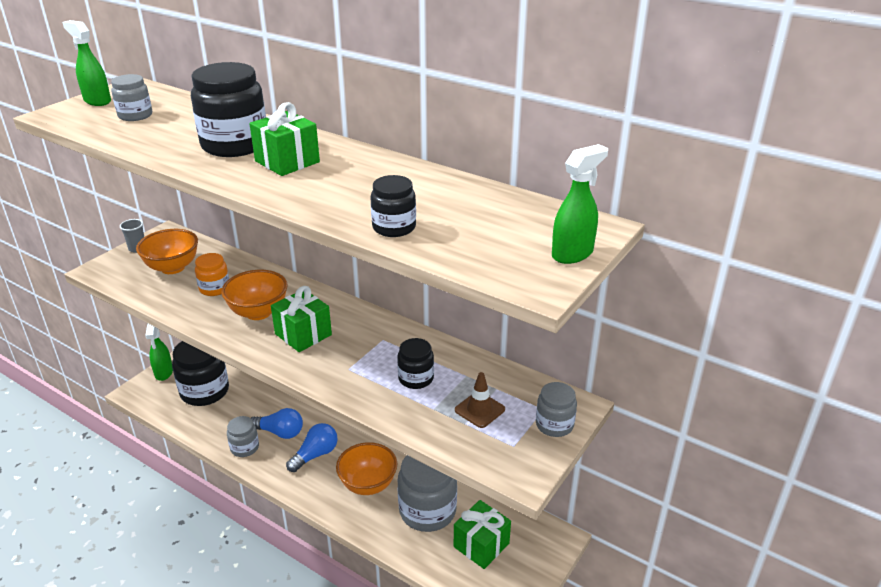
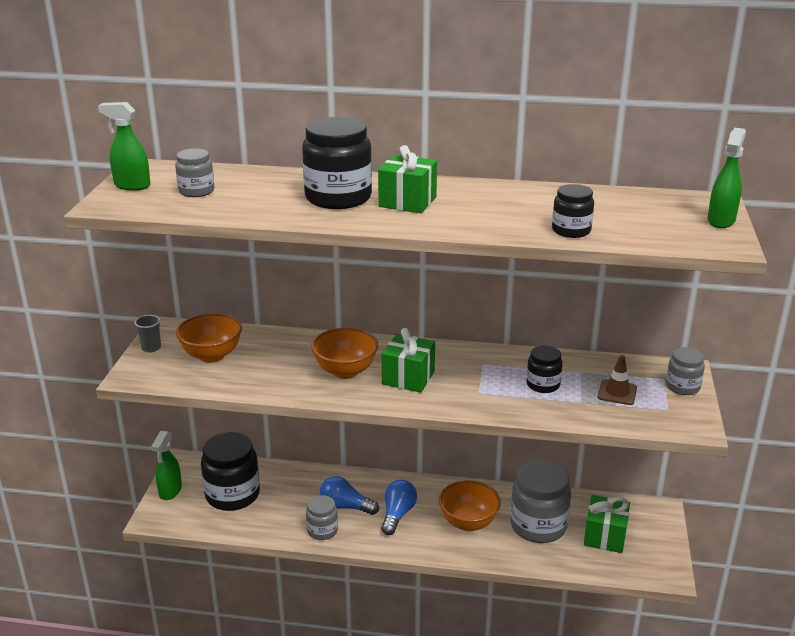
camera: 25 degrees left, 5 degrees down
green spray bottle [145,324,173,381] -> green spray bottle turned 45 degrees clockwise [151,431,182,500]
orange jar [195,253,229,296] -> none
blue light bulb [251,408,303,439] -> blue light bulb turned 150 degrees counterclockwise [320,476,379,515]

